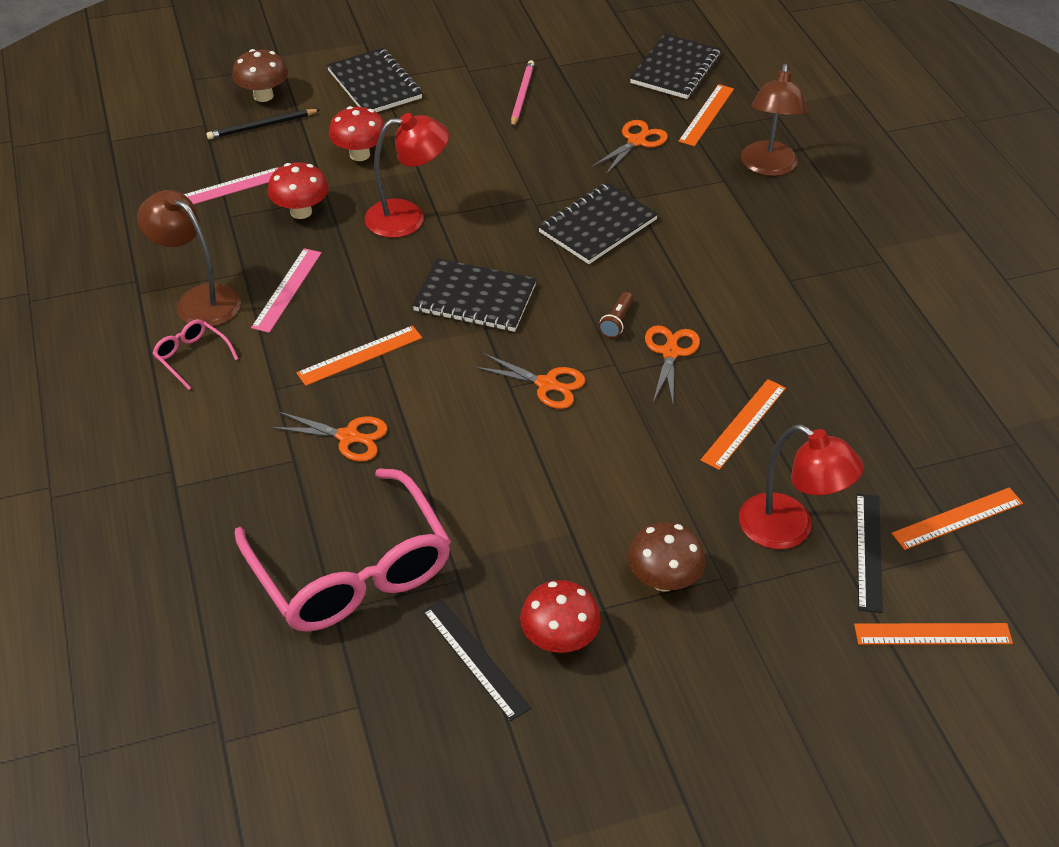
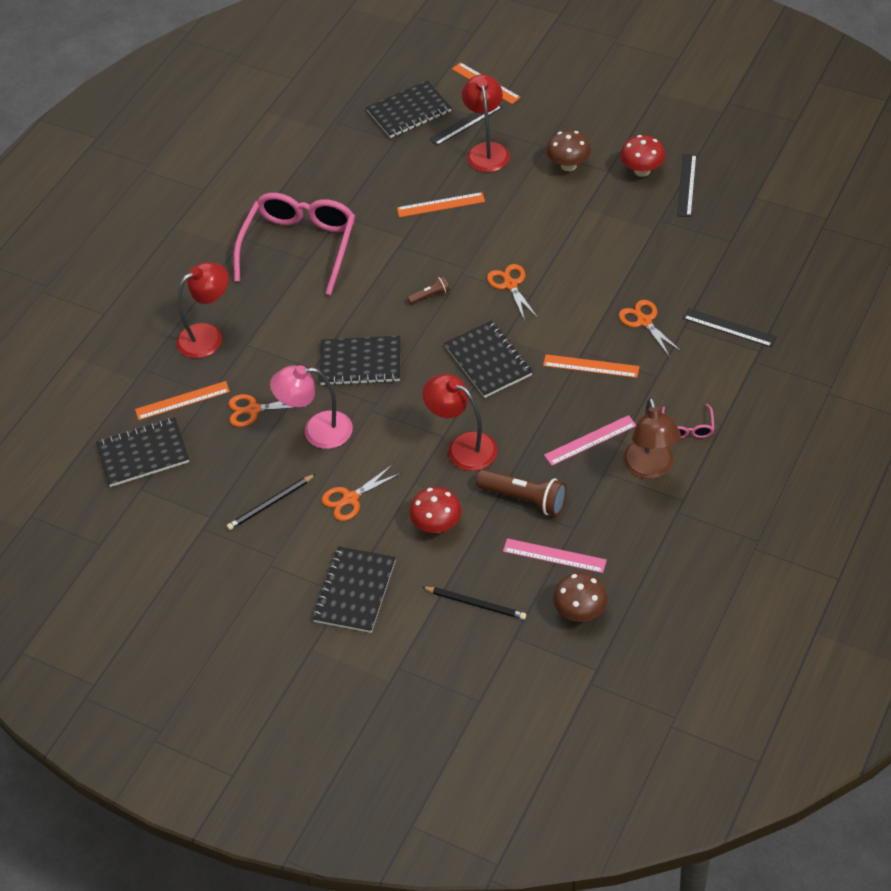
camera: 130 degrees left, 5 degrees up
brown mushroom [232,49,288,102] -> brown mushroom moved to [553,572,608,622]
pink glasses [234,468,451,632] -> pink glasses moved to [234,193,355,295]
red mushroom [267,162,329,219] -> brown flashlight [476,469,567,516]
pink pencil [511,60,534,127] -> black pencil [227,474,316,530]
orange scissors [645,325,700,403] -> orange scissors moved to [321,464,401,521]
brown lamp [741,64,808,176] -> red lamp [176,262,229,358]
orange ruler [891,488,1023,550] -> black notebook [366,81,452,138]
none -> pink lamp [270,365,353,449]
none -> black ruler [683,308,777,347]

